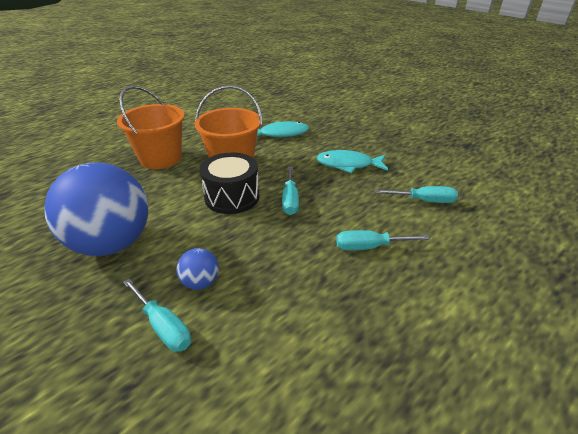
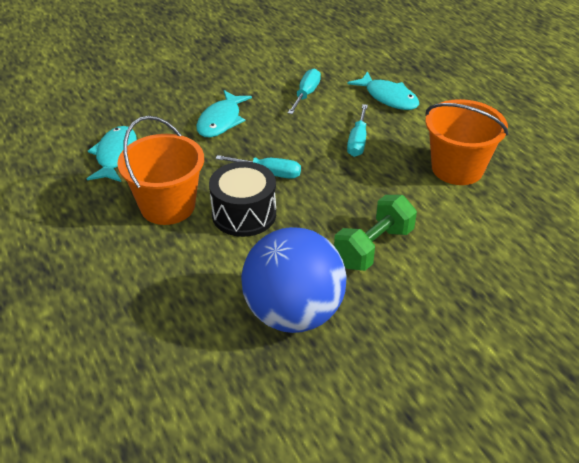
camera: 75 degrees left, 5 degrees up
orange bucket [117,86,185,169] -> orange bucket moved to [425,99,508,185]
turquoise screwdriver [123,279,191,352] -> none
blue ball [177,248,219,290] -> green dumbbell [334,195,417,271]
none -> turquoise fish [348,71,419,110]

